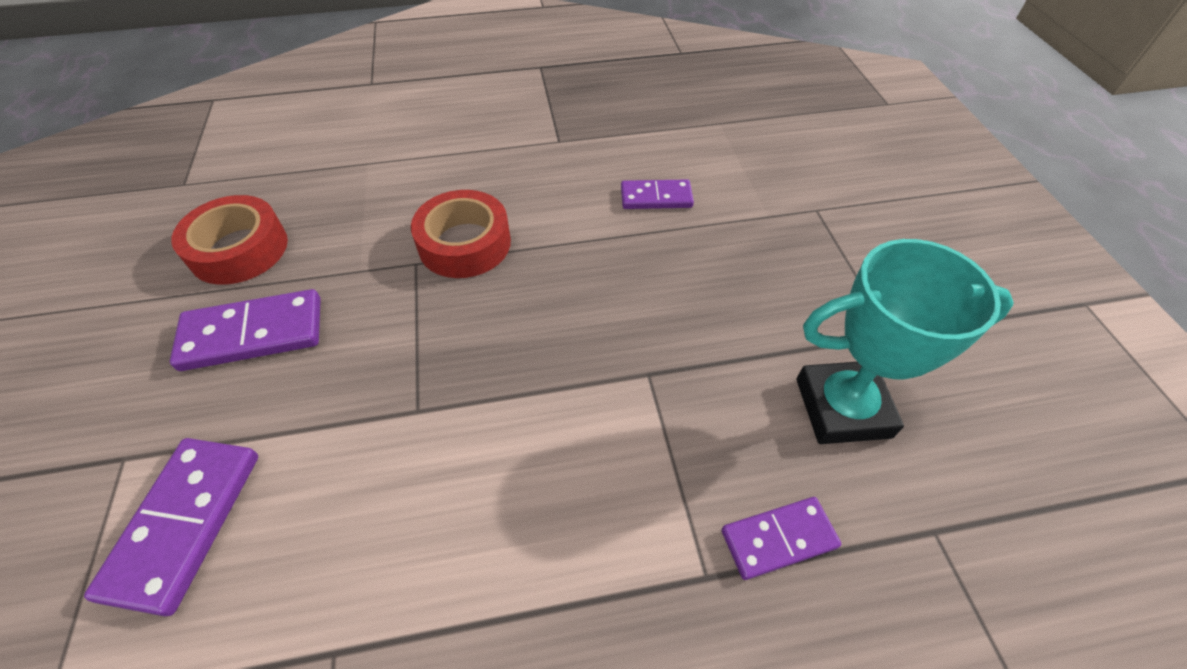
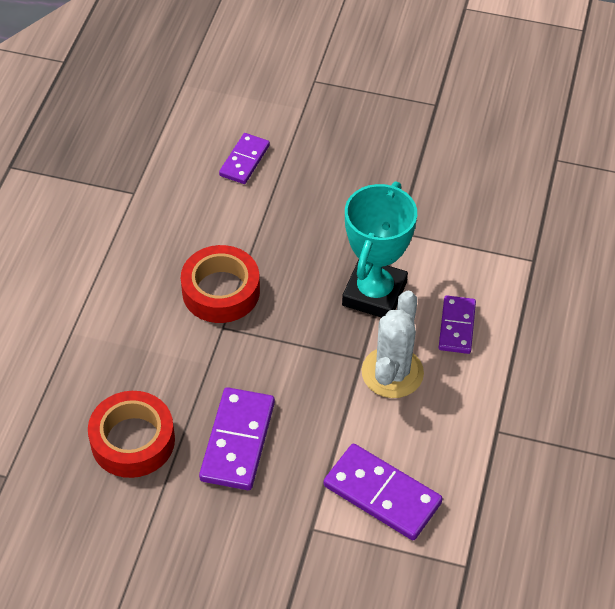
camera: 65 degrees left, 0 degrees up
purple domino [722,497,841,580] -> purple domino moved to [439,296,476,354]
turquoise trophy [797,239,1014,444] -> turquoise trophy moved to [342,181,417,318]
none -> white cactus [361,290,424,398]

